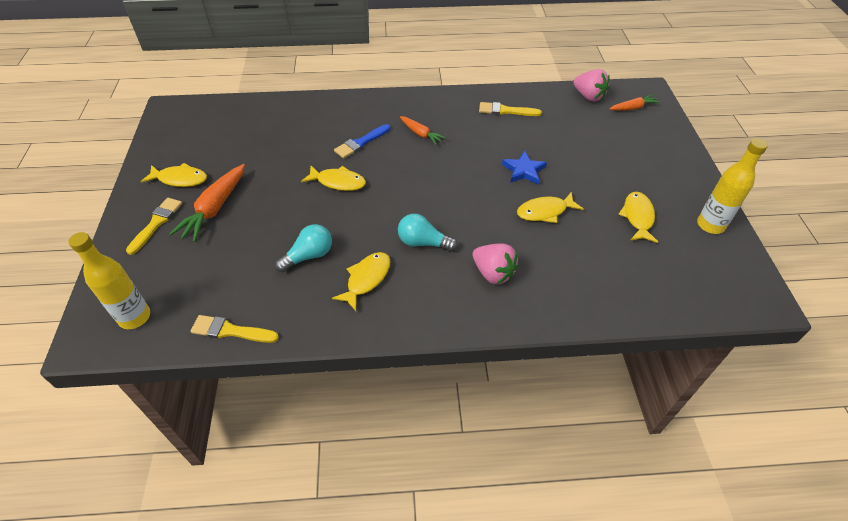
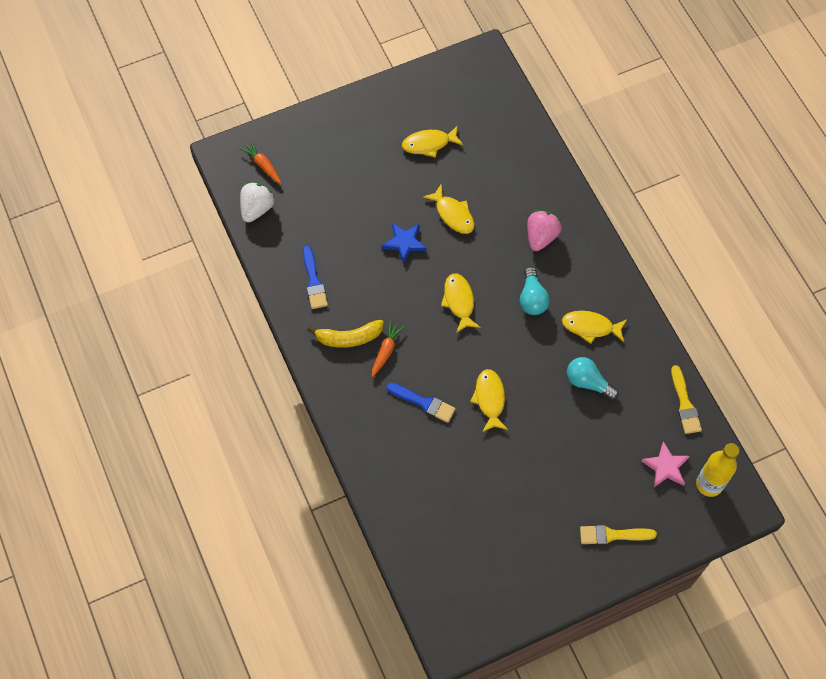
camera: 110 degrees left, 15 degrees up
yellow fish [141,163,207,187] -> yellow fish moved to [441,273,480,333]
orange carrot [169,164,245,242] -> none
yellow brush [479,102,542,116] -> blue brush [303,246,328,309]
pink strawberry [573,69,610,102] -> white strawberry [240,182,275,223]
yellow bottle [697,138,768,234] -> none
none -> yellow banana [307,320,384,348]
none -> pink star [641,441,689,487]

